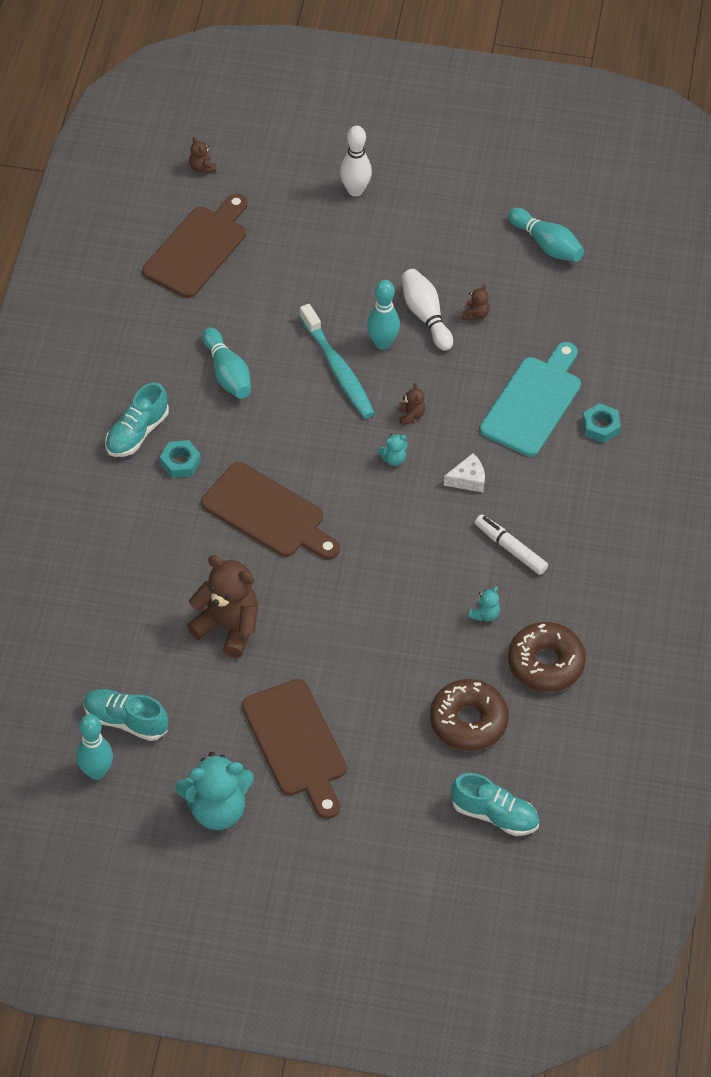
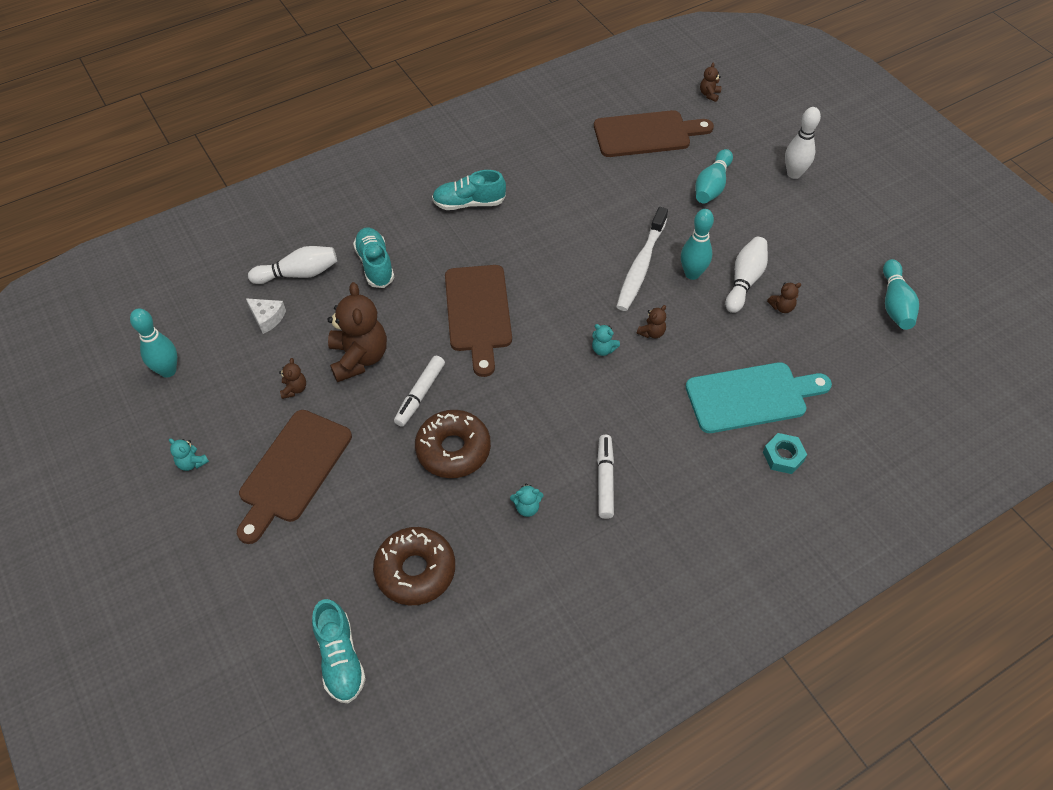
camera: 50 degrees right, 0 degrees up
turquoise shoe [83,689,168,741] -> turquoise shoe moved to [353,227,394,288]
turquoise nut [160,440,201,478] -> none
turquoise teddy bear [175,752,254,830] -> turquoise teddy bear [169,438,209,471], size x0.44
turquoise bowling pin [202,328,251,399] -> turquoise bowling pin moved to [695,149,733,204]
turquoise toothbrush [299,304,375,418] -> white toothbrush [616,207,668,311]
white cheese [444,453,485,492] -> white cheese moved to [246,298,286,334]
brown donut [508,622,586,692] -> brown donut moved to [415,410,491,478]
none -> white bowling pin [248,246,337,284]
none -> brown teddy bear [279,358,306,399]
none -> white marker [394,356,445,427]

